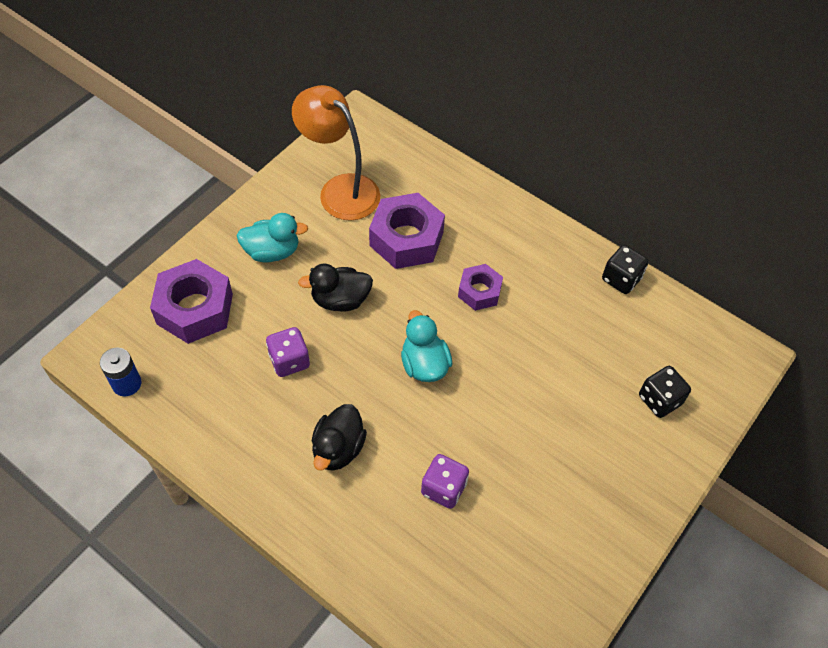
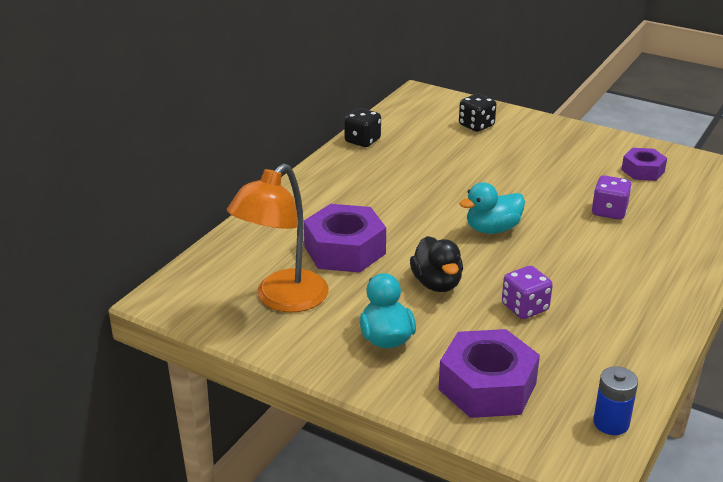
camera: 95 degrees left, 25 degrees down
black duck [312,404,367,471] -> none
purple nut [458,264,503,311] -> purple nut moved to [621,148,667,181]

